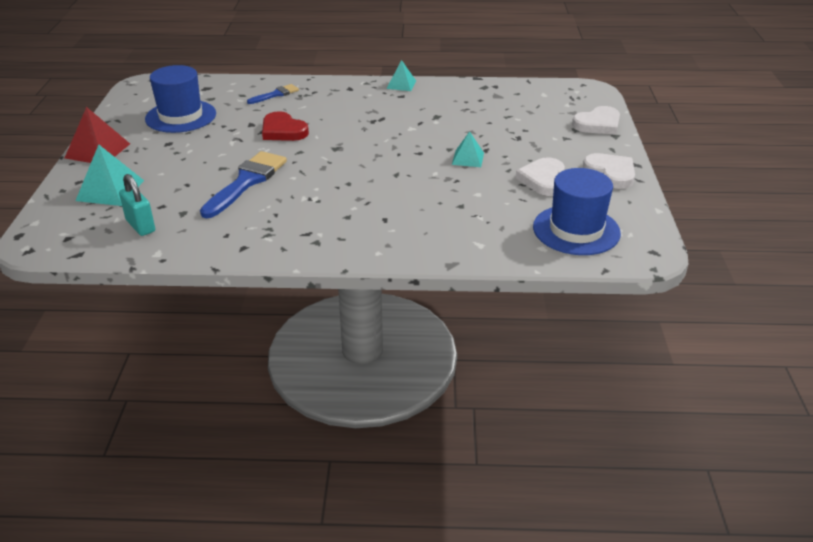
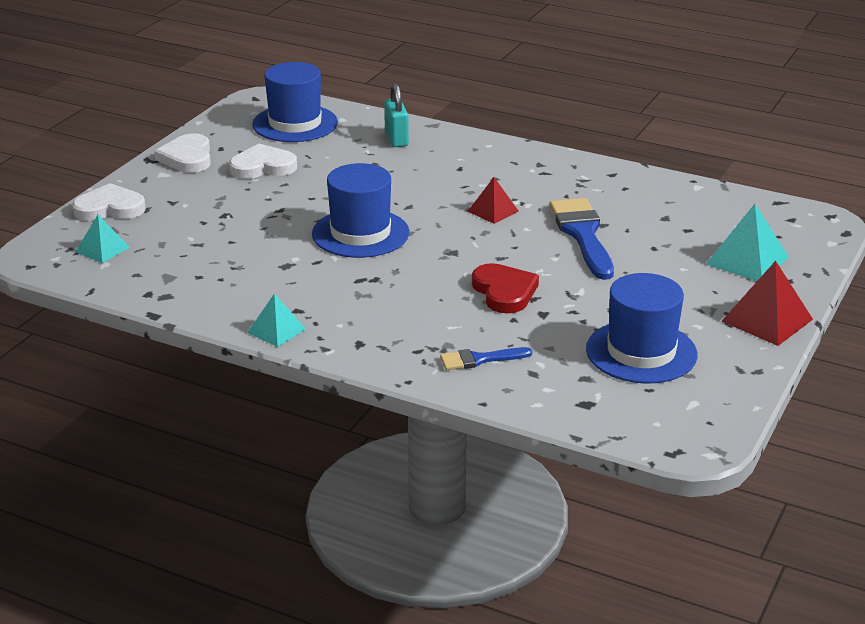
camera: 155 degrees left, 5 degrees down
turquoise padlock [119,174,155,236] -> turquoise padlock moved to [384,83,409,147]
blue brush [200,151,287,218] -> blue brush turned 120 degrees clockwise [549,198,614,280]
turquoise pyramid [452,131,484,167] -> turquoise pyramid moved to [76,215,130,263]
white heart [516,158,565,196] -> white heart turned 135 degrees counterclockwise [229,144,297,179]
none -> blue hat [312,163,409,258]
none -> red pyramid [467,178,519,224]

